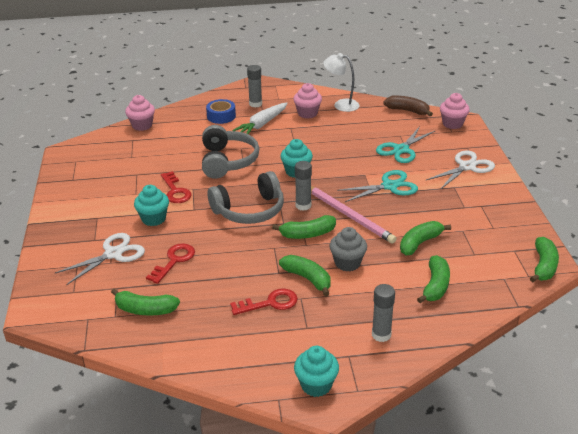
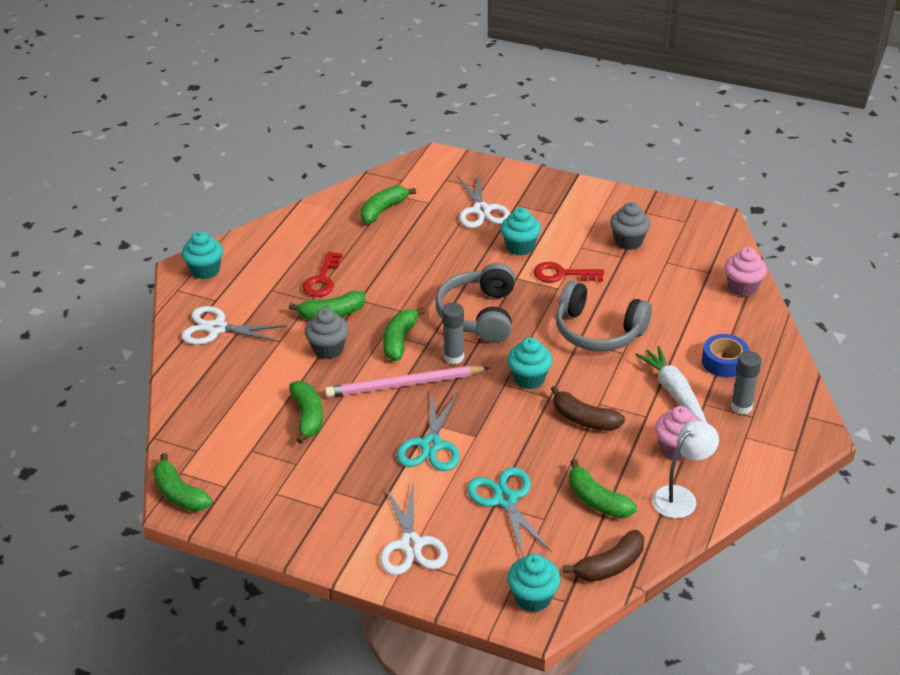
camera: 120 degrees right, 5 degrees up
red key [146,243,195,284] -> none
grey glue stick [372,284,395,342] -> white scissors [181,306,287,345]
green banana [417,255,450,303] -> green banana moved to [569,459,637,518]
pink cupcake [440,93,470,129] -> turquoise cupcake [507,554,561,612]
none -> brown banana [551,385,625,431]
none -> grey cupcake [610,202,651,250]

